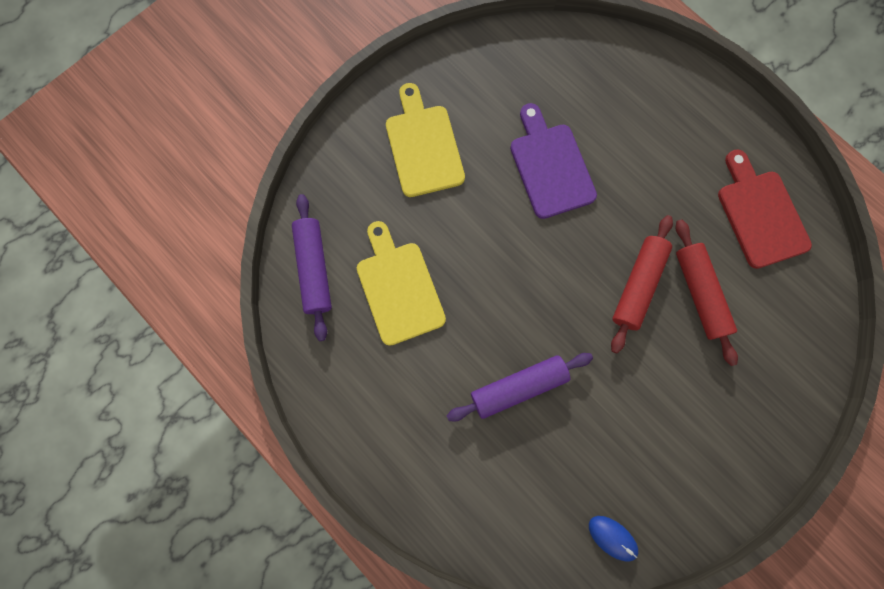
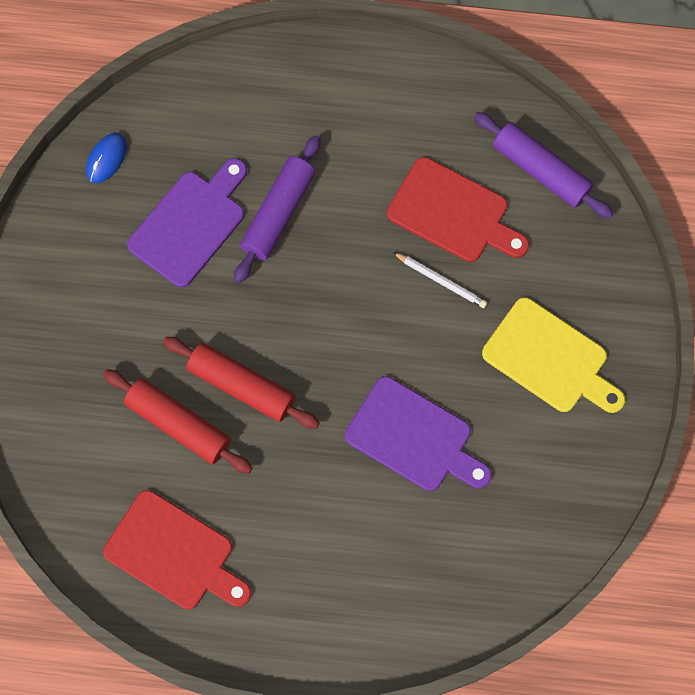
camera: 140 degrees right, 5 degrees down
yellow cutting board [357,221,446,346] -> red cutting board [387,157,529,262]
blue mouse [589,516,638,562] -> blue mouse turned 60 degrees counterclockwise [86,133,127,183]
red rolling pin [611,215,673,353] -> red rolling pin turned 45 degrees counterclockwise [163,337,319,429]
none -> purple cutting board [127,158,247,288]
none -> white pencil [393,252,487,308]

